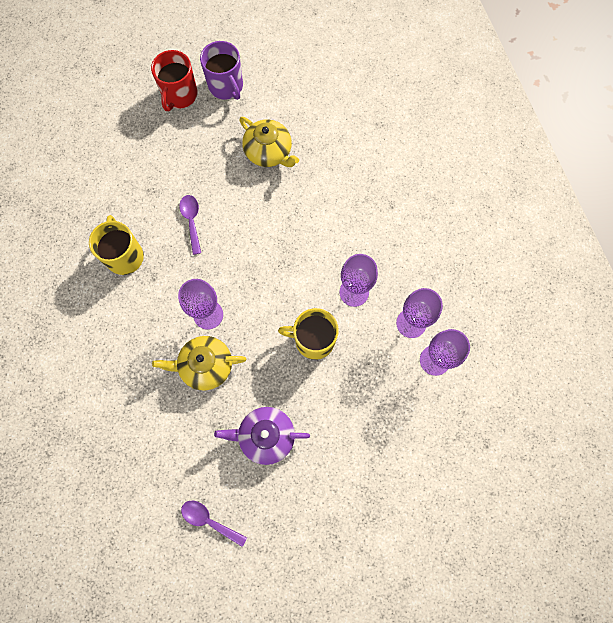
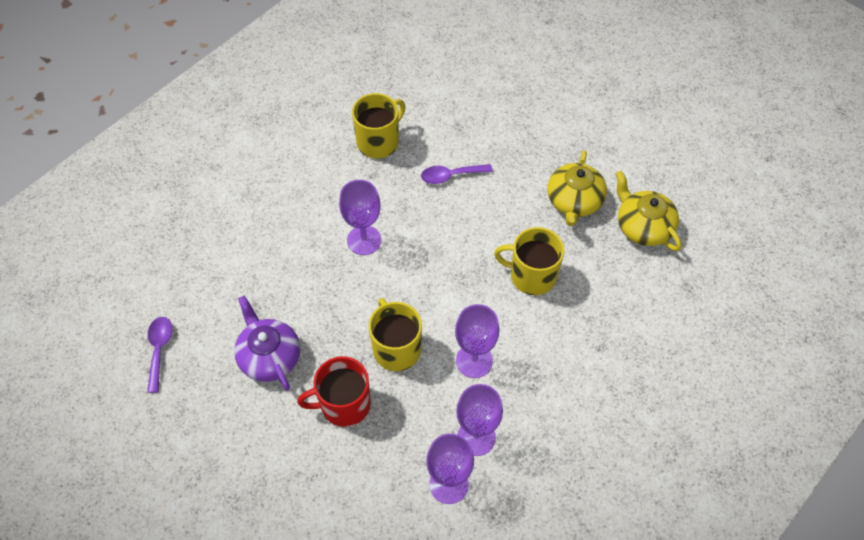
camera: 60 degrees right, 15 degrees down
red mug [151,50,198,111] -> red mug moved to [297,356,371,427]
yellow teapot [152,336,246,390] -> yellow teapot moved to [615,171,682,251]
purple spoon [179,195,201,255] -> purple spoon turned 150 degrees counterclockwise [421,164,493,184]
purple mug [200,41,243,100] -> none
none -> yellow mug [494,227,565,295]

